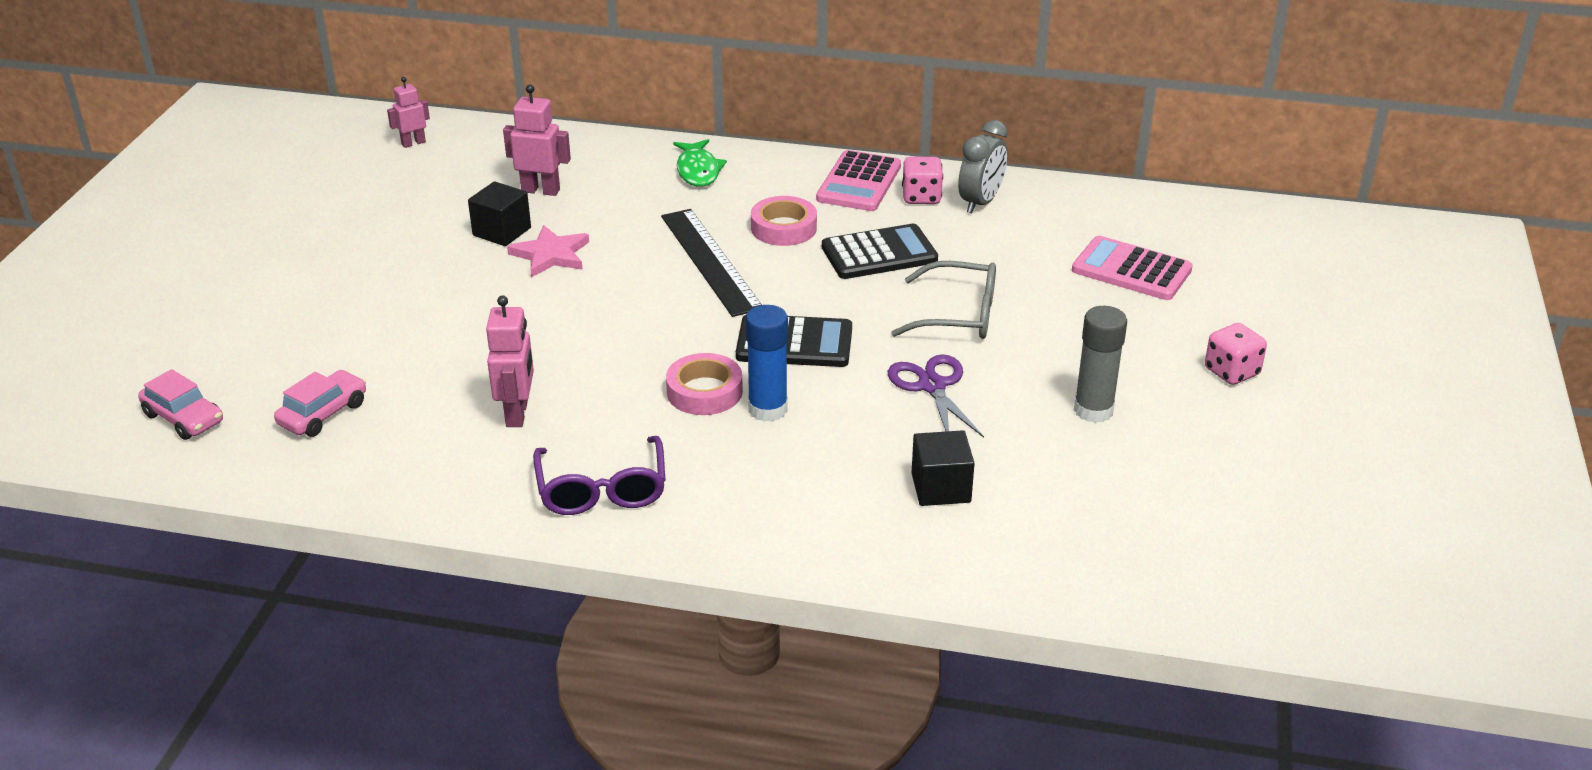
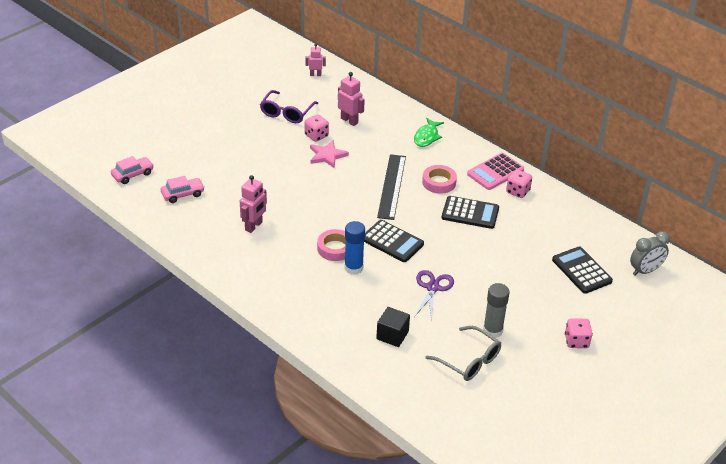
camera: 30 degrees right, 5 degrees up
pink car [138,369,223,440] -> pink car turned 105 degrees counterclockwise [111,156,154,184]
black cube [468,181,531,246] -> pink dice [304,114,329,142]
purple glasses [533,436,665,515] -> purple glasses moved to [260,90,318,123]
grey glasses [891,261,996,339] -> grey glasses moved to [425,326,501,381]
grey clock [958,120,1008,213] -> grey clock moved to [630,231,670,276]
pink calculator [1072,236,1193,300] -> black calculator [552,247,613,294]

